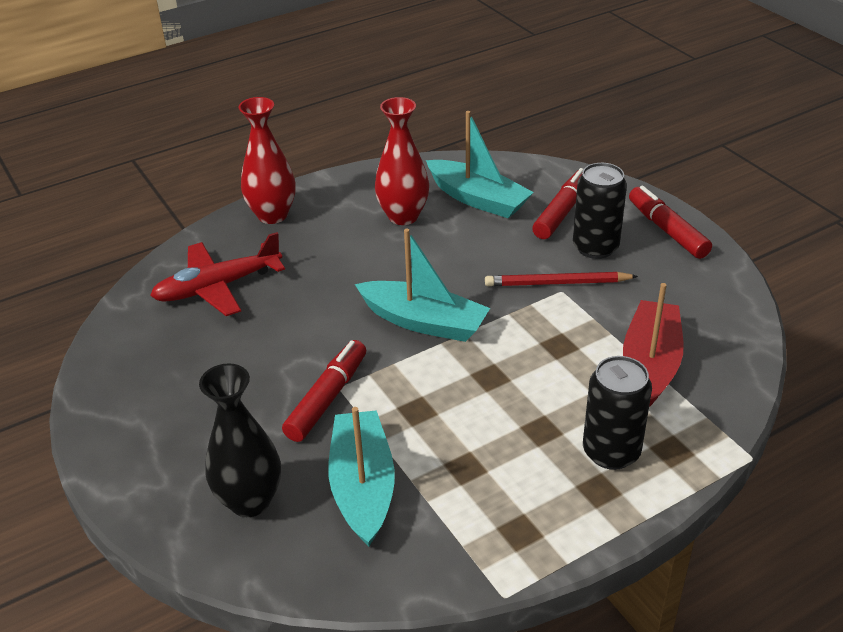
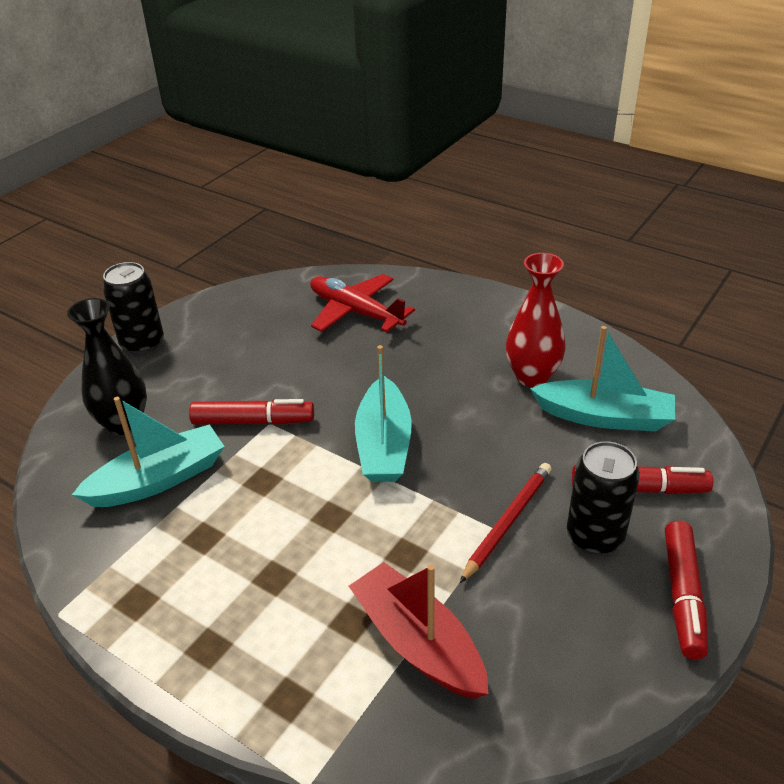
camera: 65 degrees right, 0 degrees up
red vase [238,97,296,224] -> none
turquoise boat [426,111,534,218] -> turquoise boat turned 90 degrees counterclockwise [530,326,675,431]
red pencil [485,272,638,286] -> red pencil turned 60 degrees clockwise [460,463,552,583]
black can [583,356,652,470] -> black can moved to [102,262,164,354]
red boat [623,283,684,407] -> red boat turned 120 degrees counterclockwise [349,562,489,699]
red marker [629,186,712,259] -> red marker turned 150 degrees clockwise [665,521,708,659]

